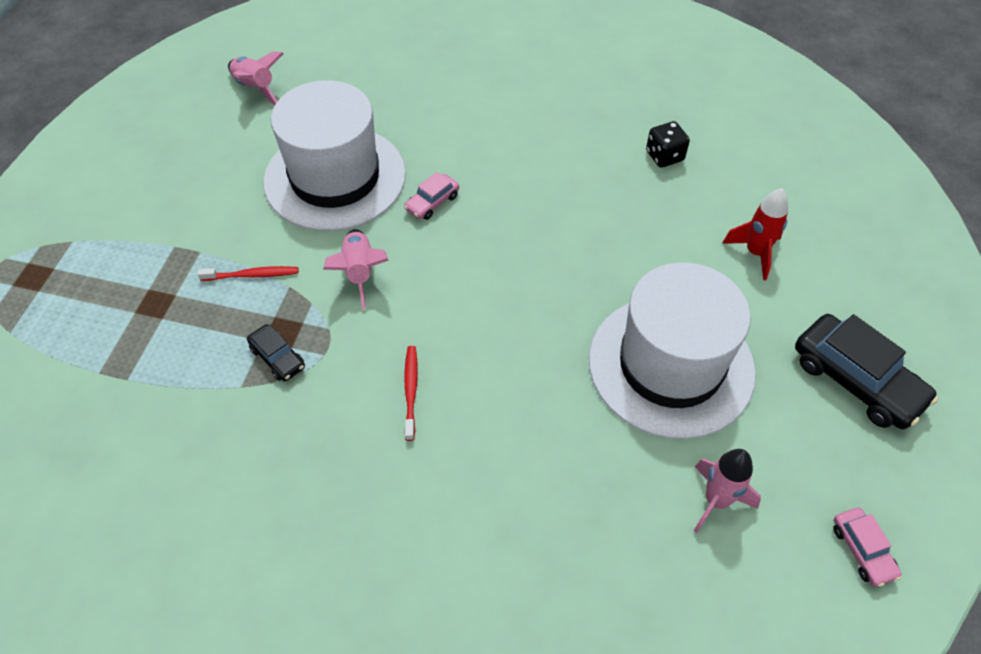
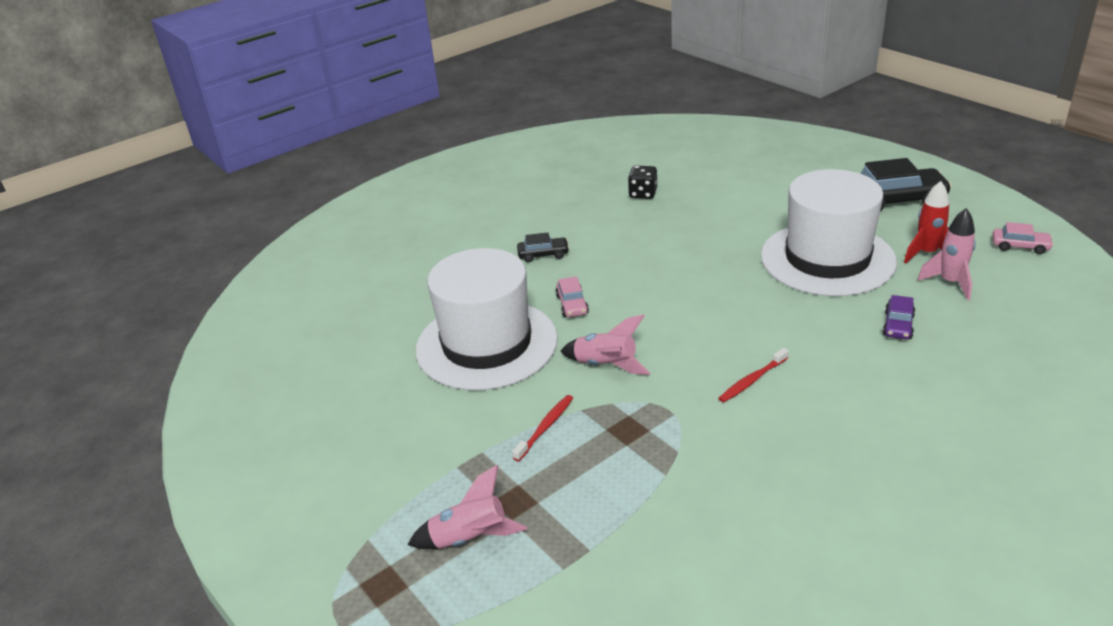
camera: 50 degrees left, 20 degrees down
pink rocket [228,51,284,105] -> pink rocket moved to [408,465,527,549]
black car [247,324,305,381] -> black car moved to [517,232,569,262]
red toothbrush [404,346,418,441] -> red toothbrush turned 75 degrees counterclockwise [718,348,789,402]
red rocket [722,188,788,280] -> red rocket moved to [904,181,949,264]
none -> purple car [882,295,915,339]

